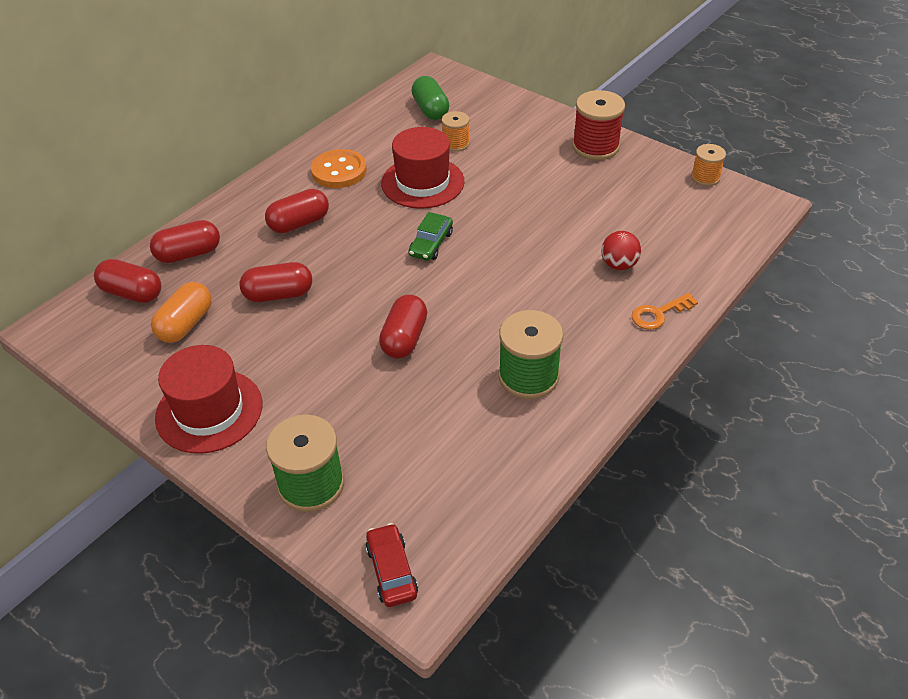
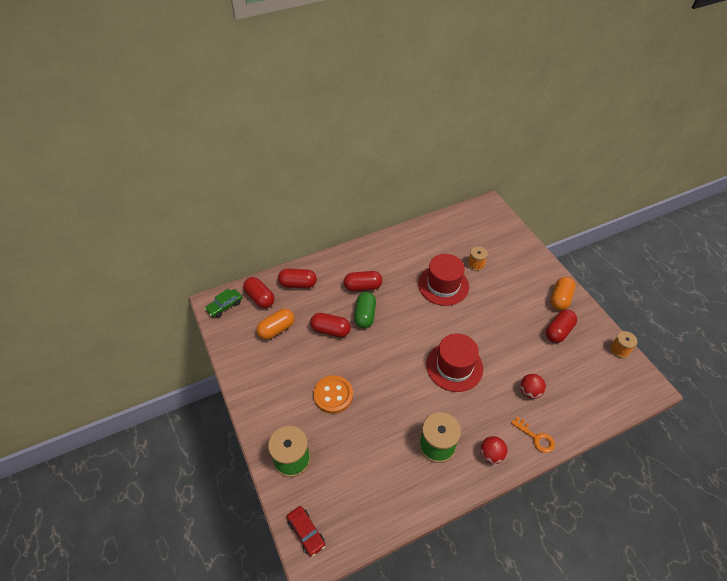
camera: 25 degrees right, 5 degrees up
red hat [155,345,263,454] -> red hat moved to [426,333,483,392]
orange button [311,149,367,188] -> orange button moved to [313,375,353,414]
red car [365,523,418,607] -> red car turned 135 degrees clockwise [287,506,325,557]
red capsule [379,294,427,359] -> red capsule moved to [546,309,577,343]
green car [409,212,453,261] -> green car moved to [205,288,242,317]
green capsule [412,76,449,120] -> green capsule moved to [354,292,376,328]
red spool [572,90,625,160] -> orange capsule [550,277,576,311]
orange key [631,293,698,330] -> orange key turned 135 degrees counterclockwise [511,417,555,453]
none -> red ball [480,436,508,464]

